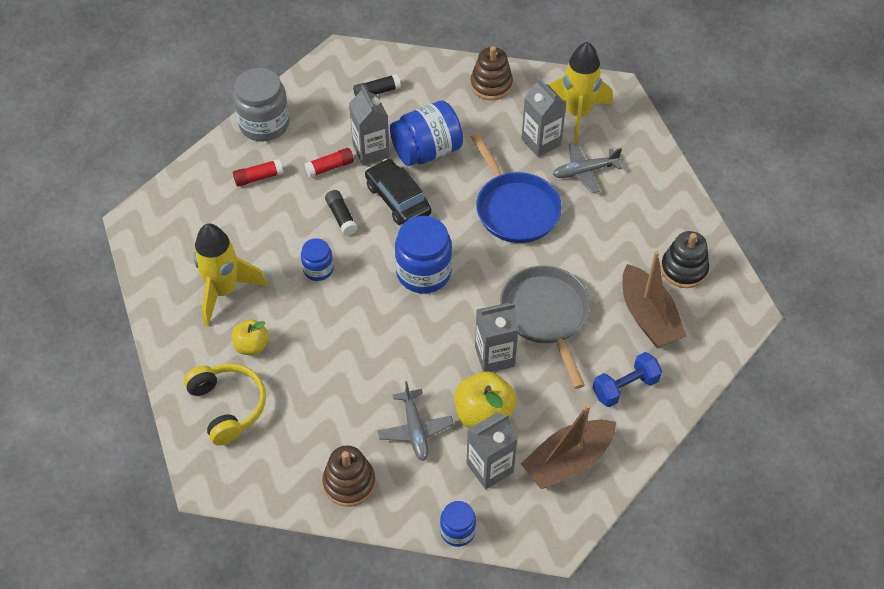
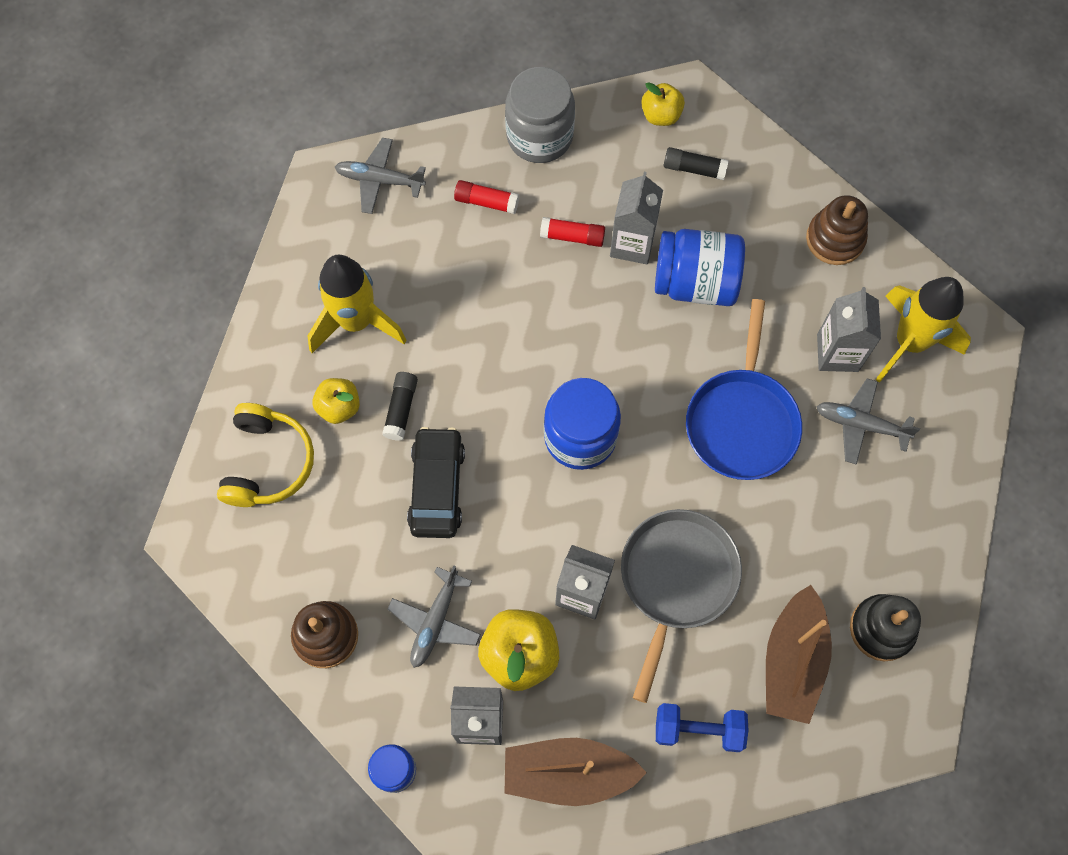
camera: 35 degrees right, 15 degrees up
blue jar [301,238,333,281] -> none
black glue stick [325,190,358,236] -> black glue stick moved to [382,372,418,441]
black car [365,159,432,225] -> black car moved to [407,427,465,538]
none -> grey plane [335,138,426,214]
none -> yellow apple [641,82,685,126]

